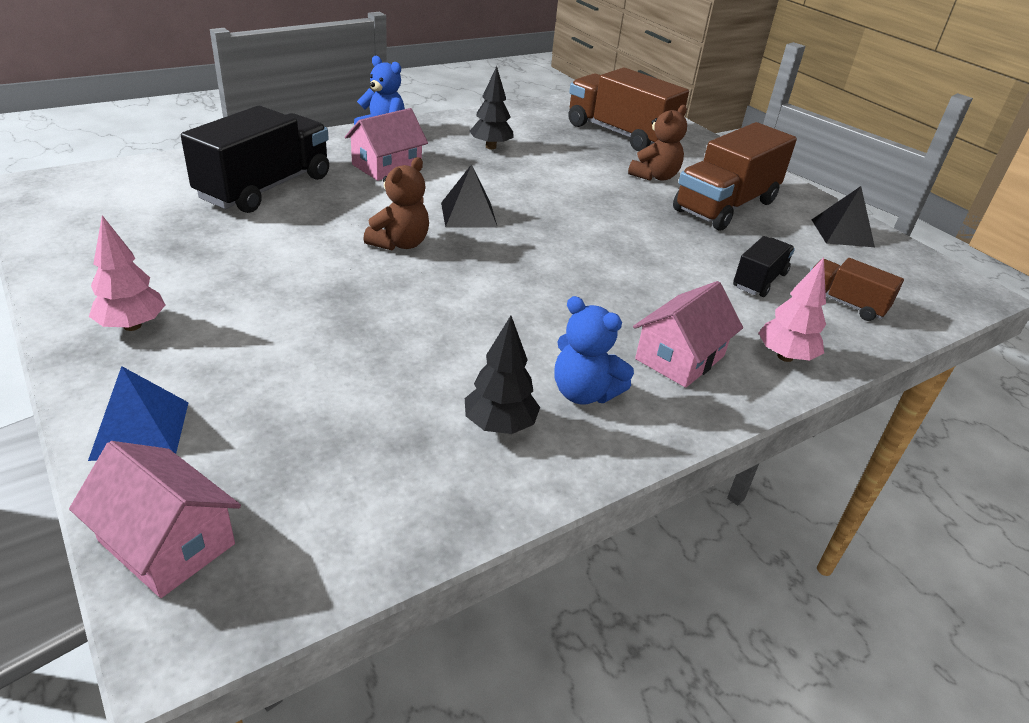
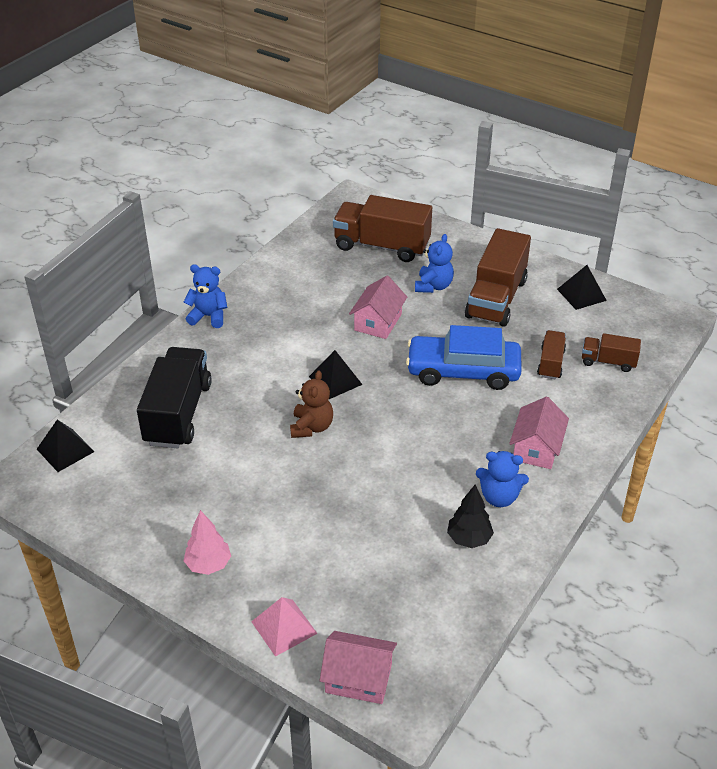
camera: 20 degrees left, 5 degrees up
blue pyramid [88,366,189,461] -> pink pyramid [251,597,318,657]
pink house [345,108,428,181] -> pink house moved to [349,276,407,339]
black tree [469,66,513,149] -> none
brown teddy bear [628,105,687,181] -> blue teddy bear [415,234,454,293]
black truck [733,236,795,297] -> brown truck [537,330,566,379]
pink tree [758,257,826,362] -> none
none -> black pyramid [37,420,94,472]
none -> blue car [406,325,522,390]

